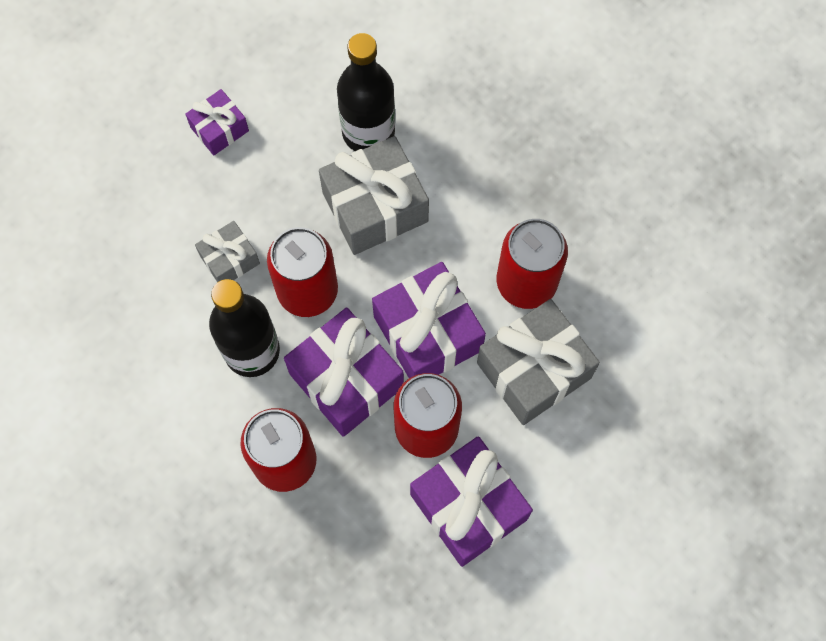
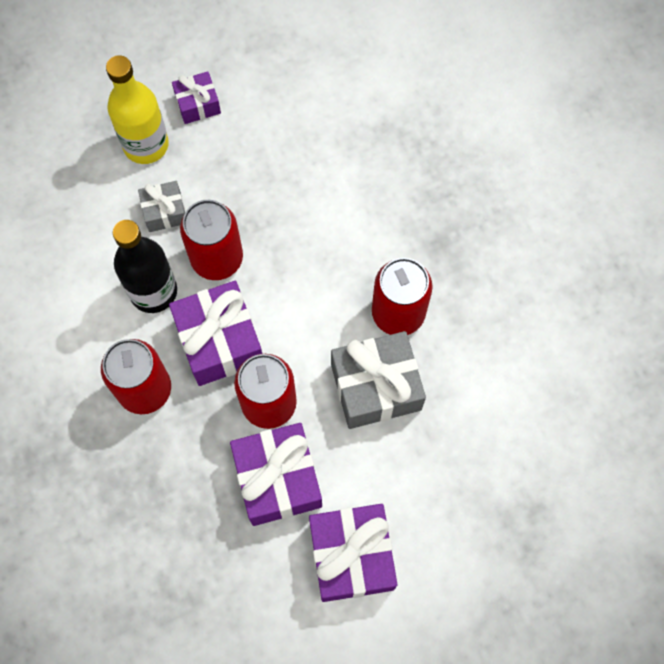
camera: 20 degrees right, 0 degrees up
grey gift [319,136,429,255] -> none
black bottle [337,33,395,151] -> none
purple gift [372,262,486,378] -> purple gift moved to [309,504,398,602]
none -> yellow bottle [106,55,169,164]

